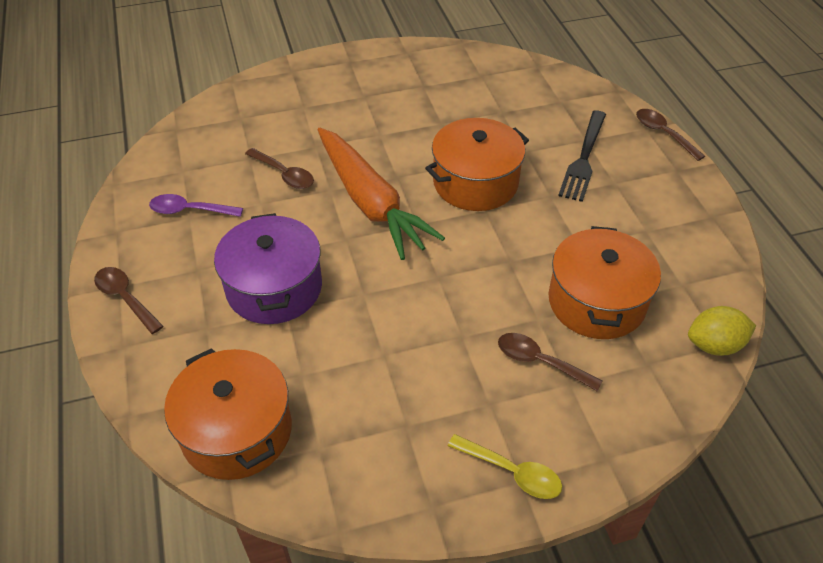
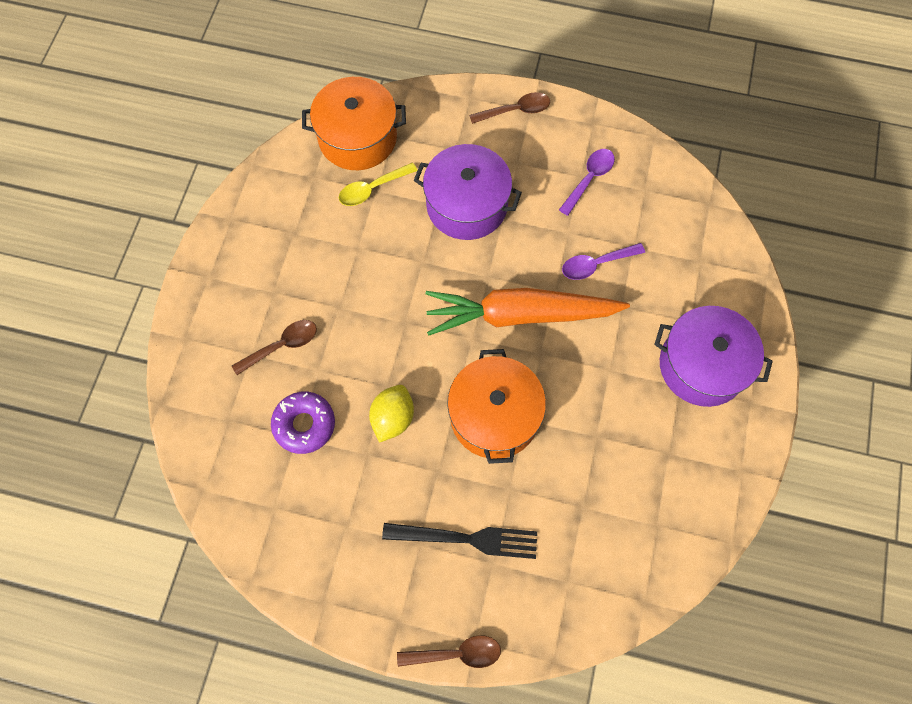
camera: 120 degrees right, 20 degrees up
brown spoon [245,148,314,189] -> purple spoon [562,243,645,280]
yellow spoon [448,434,562,499] -> yellow spoon moved to [339,163,417,206]
orange pot [548,226,661,339] -> purple donut [271,392,335,454]
black fork [558,111,606,202] -> black fork turned 135 degrees clockwise [382,523,537,559]
yellow lemon [688,306,756,356] -> yellow lemon moved to [369,385,414,443]
none -> purple pot [654,306,773,407]

